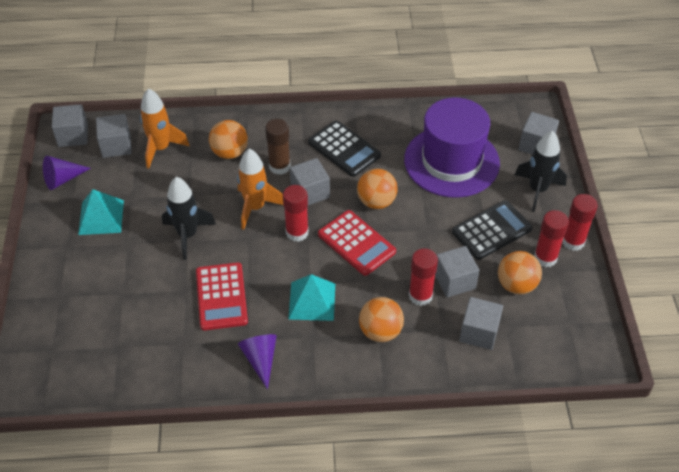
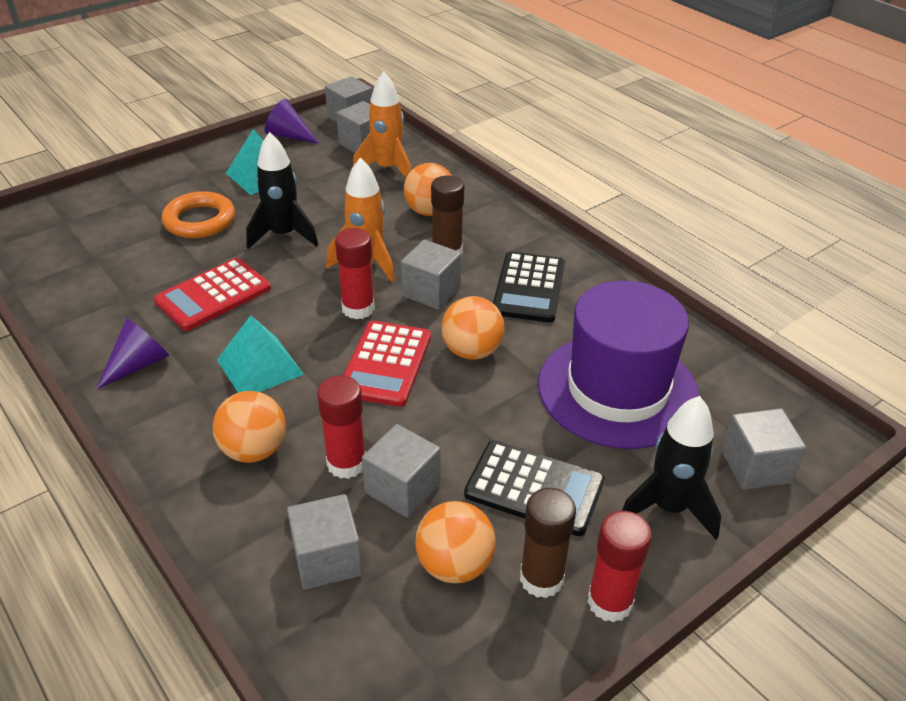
camera: 55 degrees right, 10 degrees down
red glue stick [534,210,569,267] -> brown glue stick [520,488,576,598]
none -> orange ring [162,191,235,238]

